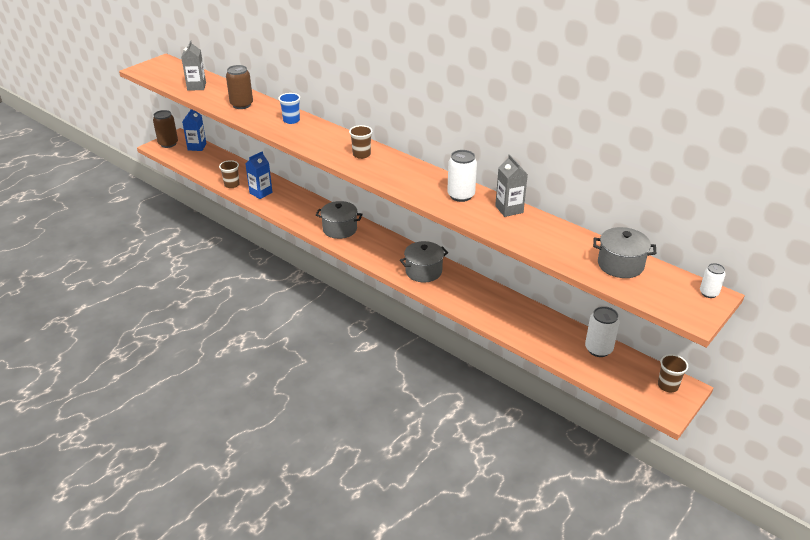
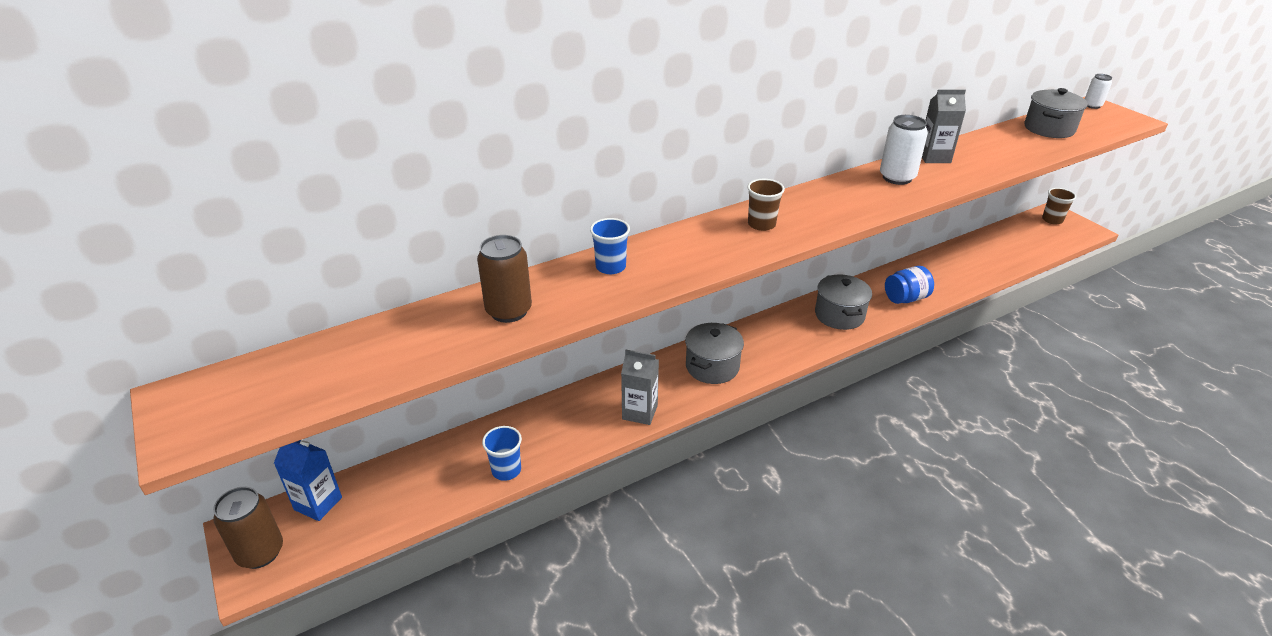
camera: 70 degrees left, 0 degrees up
grey carton [181,41,206,91] -> grey carton moved to [621,350,659,425]
brown cup [219,160,240,188] -> blue cup [482,426,522,481]
blue carton [245,151,273,199] -> none
white can [585,306,619,357] -> none
none -> blue jar [885,266,934,304]

